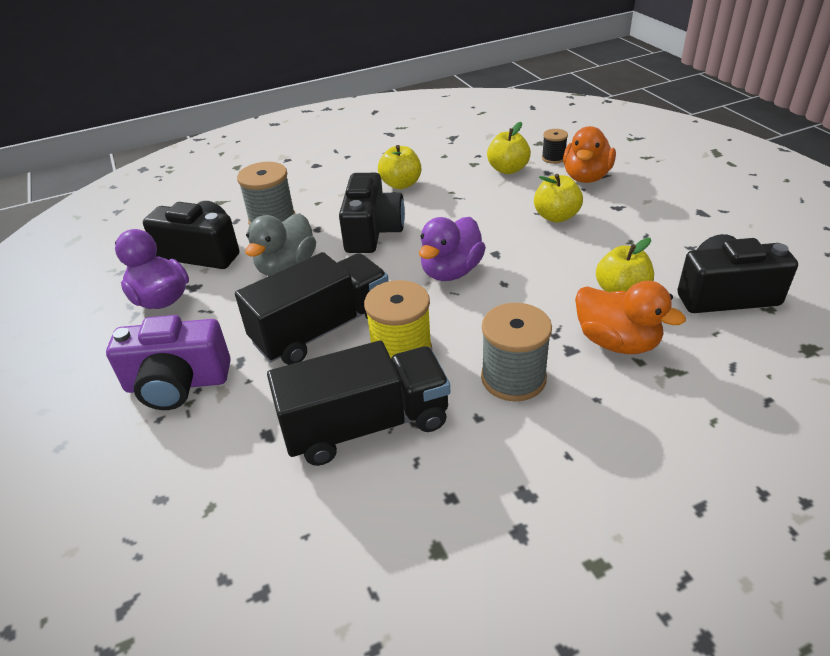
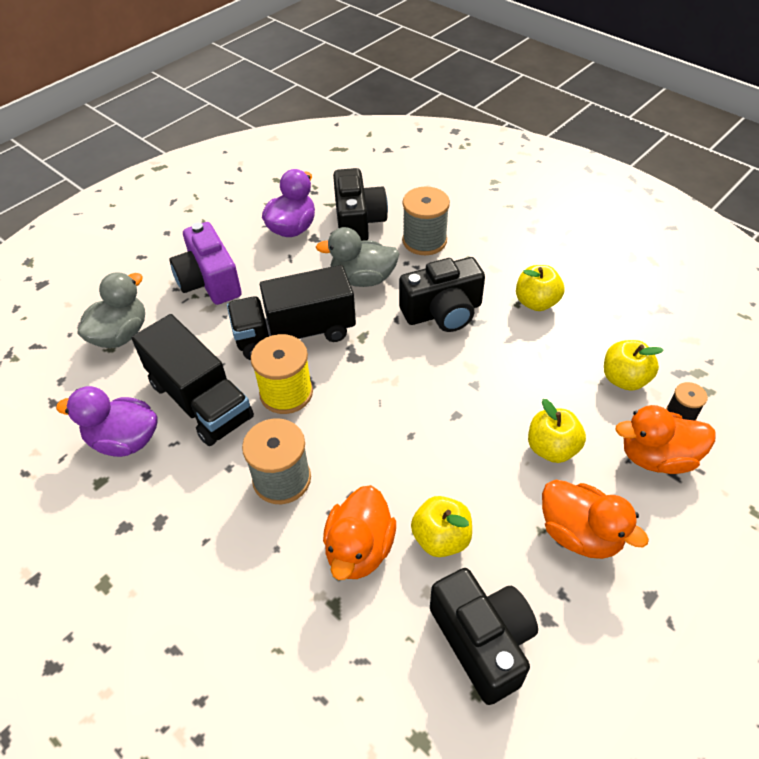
camera: 65 degrees right, 10 degrees up
black truck [235,252,389,365] -> black truck turned 135 degrees clockwise [227,265,356,360]
purple duck [419,217,486,281] -> purple duck moved to [56,386,158,457]
none -> grey duck [77,272,145,348]
none -> orange duck [542,480,649,559]

